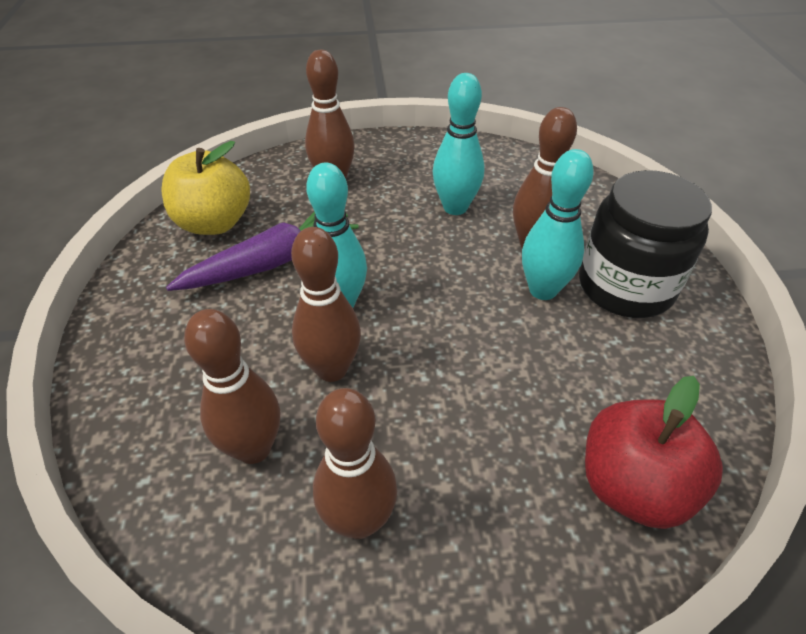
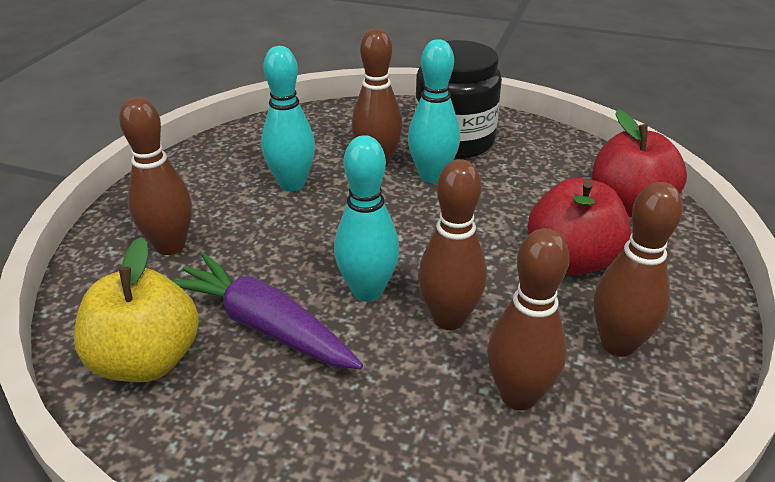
camera: 65 degrees left, 10 degrees down
purple carrot [166,212,359,291] -> purple carrot turned 45 degrees counterclockwise [171,253,363,369]
none -> red apple [528,178,631,275]

